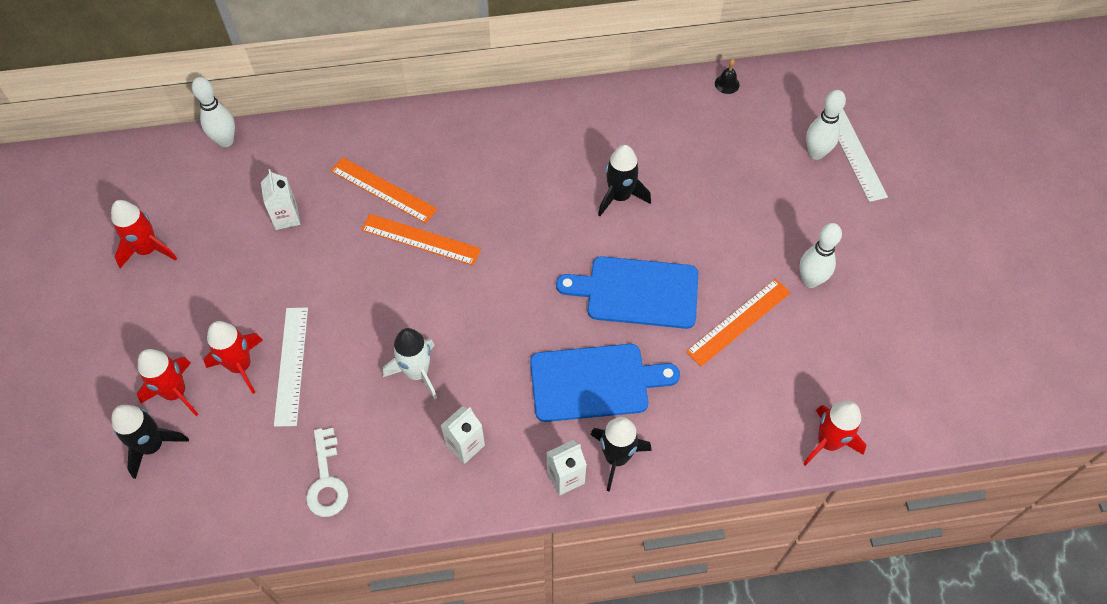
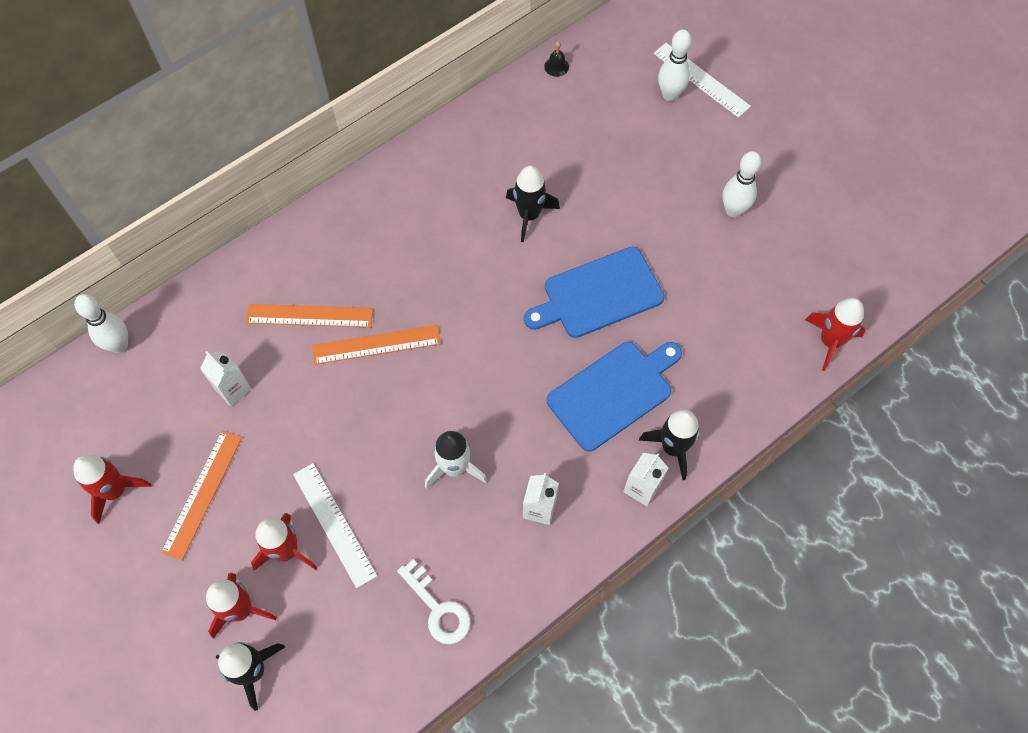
camera: 30 degrees left, 5 degrees up
orange ruler [686,279,791,367] -> orange ruler moved to [161,430,242,560]

